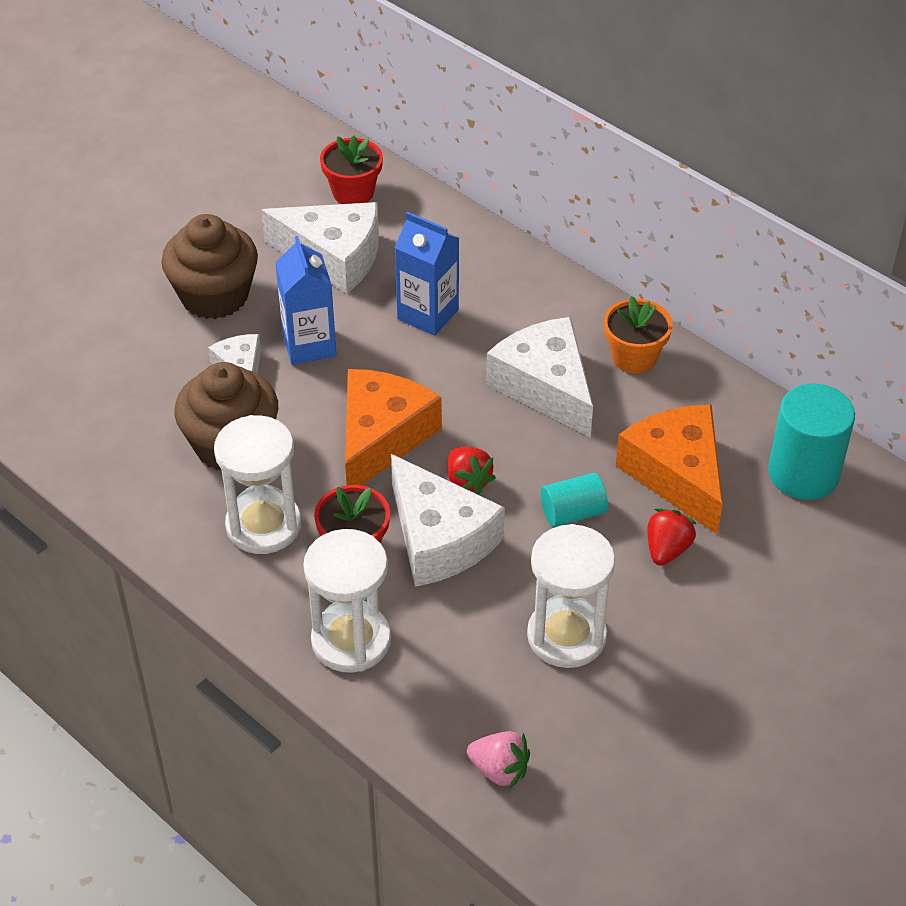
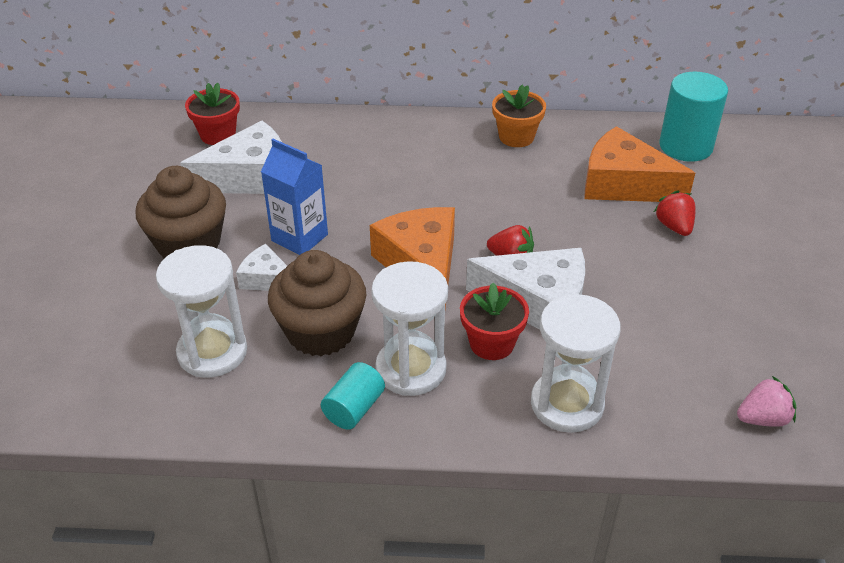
camera: 40 degrees left, 5 degrees down
blue carton [395,212,459,336] -> none
white cheese [486,317,593,438] -> none
white hourglass [527,524,615,668] -> white hourglass moved to [156,245,247,378]
turquoise cylinder [541,473,608,527] -> turquoise cylinder moved to [321,362,385,430]

